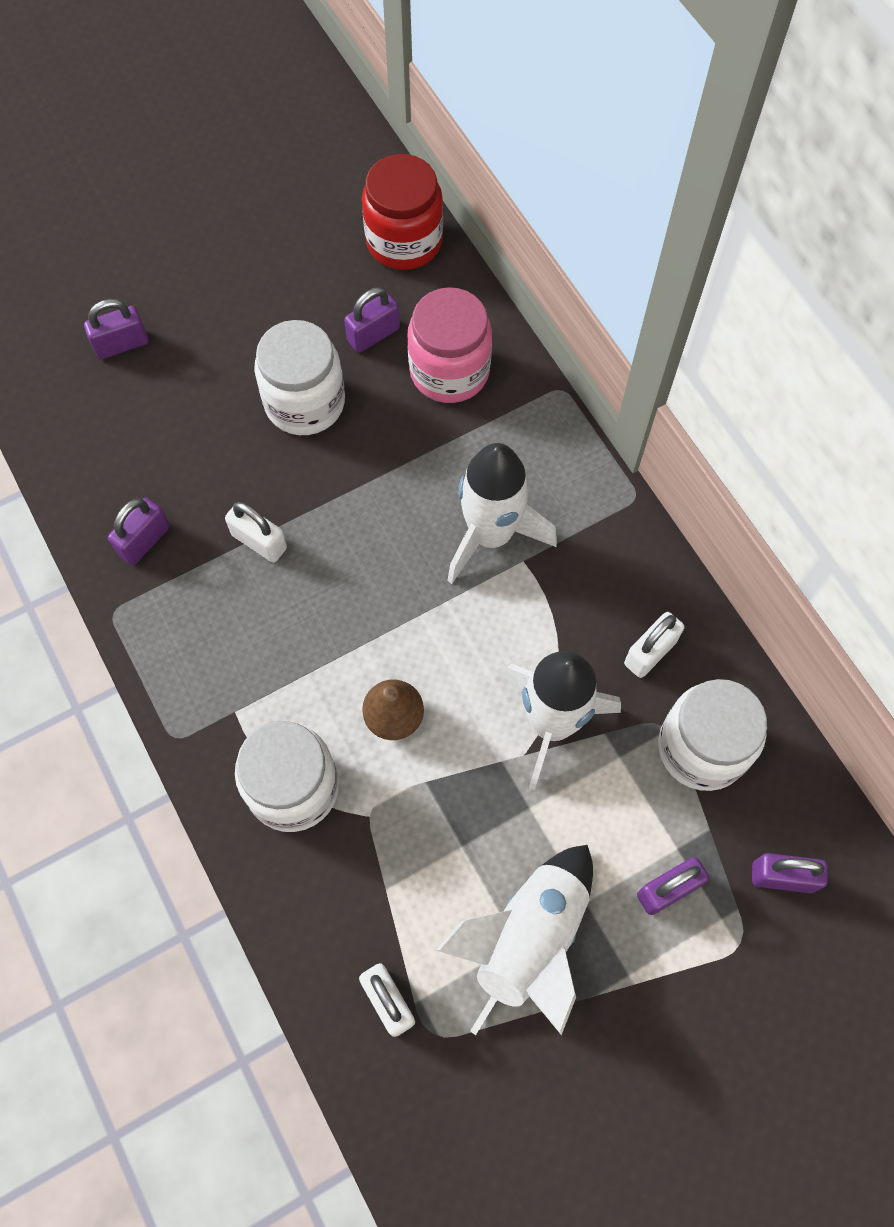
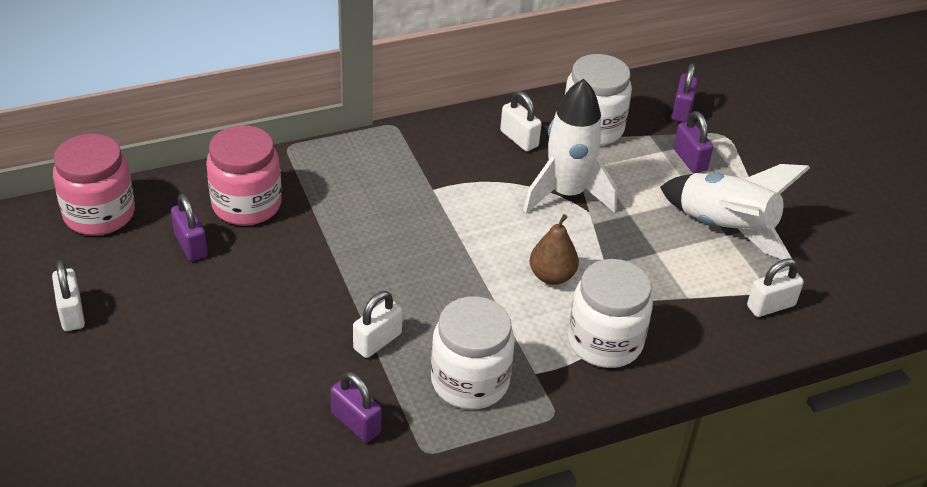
camera: 85 degrees left, 25 degrees down
purple padlock [84,299,149,359] -> none
white jar [254,320,345,435] -> white jar moved to [431,296,515,409]
red jar [362,154,443,270] -> pink jar [53,134,135,236]
white rocket [447,443,557,584] -> none
none -> white padlock [52,260,85,331]

